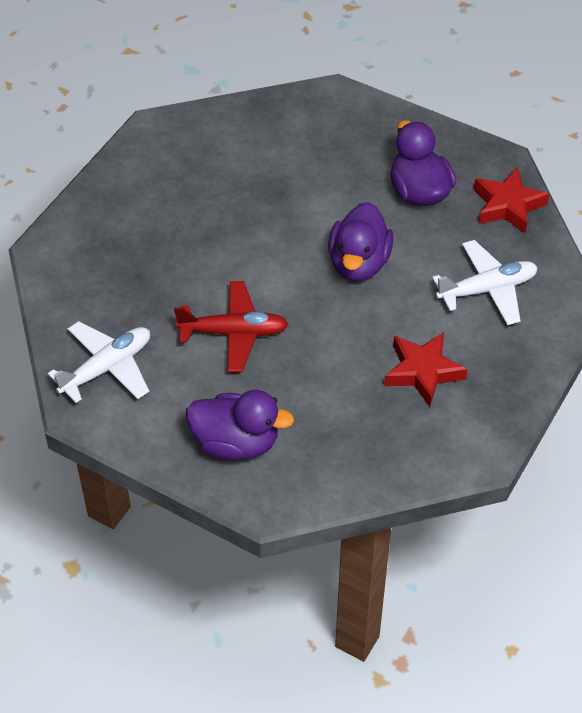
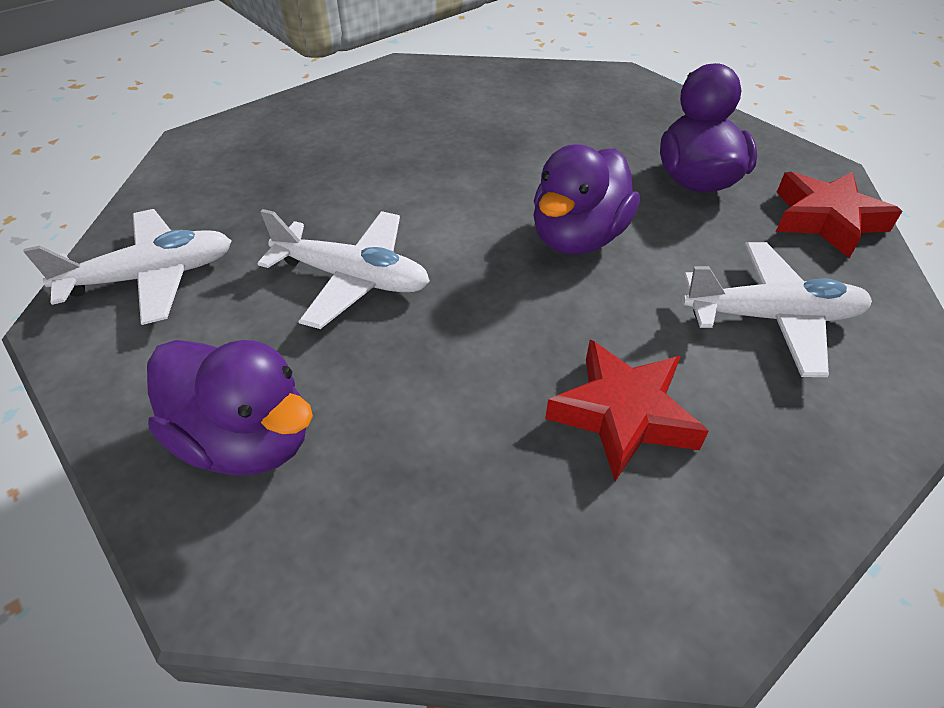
camera: 20 degrees right, 5 degrees down
red plane [174,281,288,372] -> white plane [257,209,430,329]

